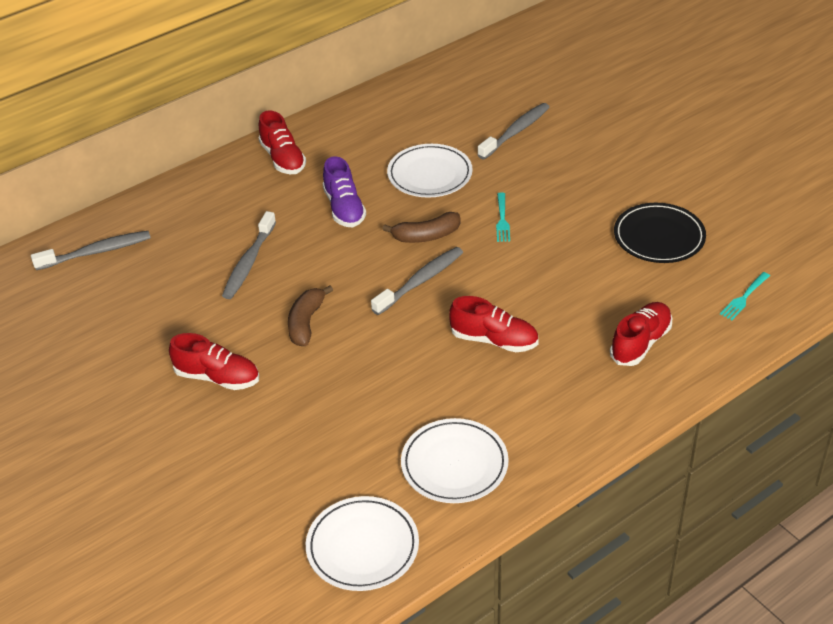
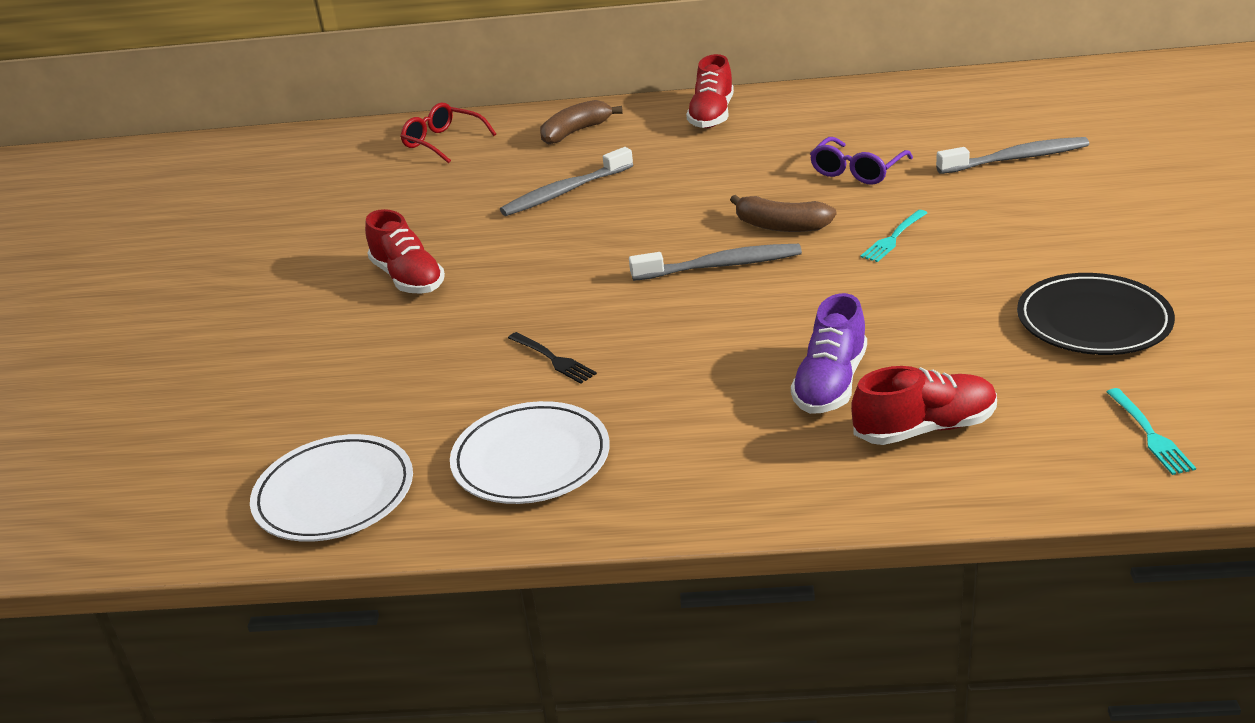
camera: 40 degrees right, 10 degrees down
grey toothbrush [31,231,151,270] -> red glasses [400,103,496,163]
brown banana [288,285,333,346] -> brown banana moved to [540,100,623,145]
purple shoe [323,156,366,227] -> purple shoe moved to [791,293,867,414]
white plate [387,144,473,198] -> purple glasses [810,137,913,185]
red shoe [449,296,539,352] -> none
turquoise fork [720,272,770,320] -> turquoise fork turned 90 degrees counterclockwise [1107,388,1196,475]
none -> black fork [508,332,597,384]

